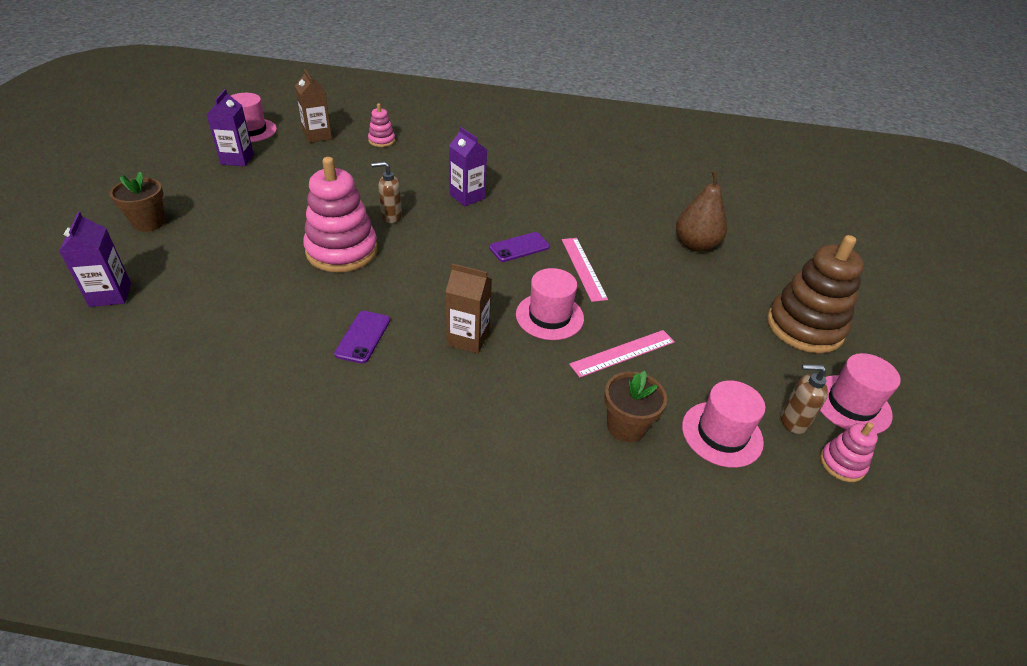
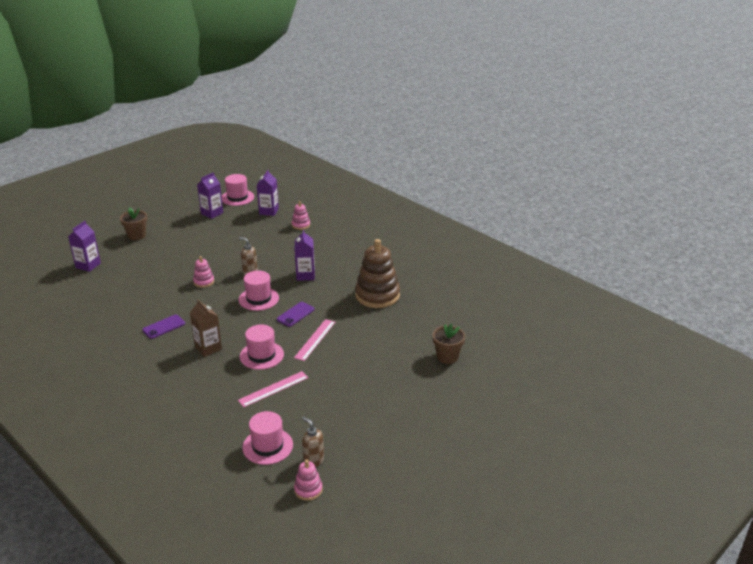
camera: 40 degrees right, 10 degrees down
brown carton [295,69,332,143] -> purple carton [257,170,279,216]
pink stacking toy [303,157,378,272] -> pink stacking toy [193,256,214,288], size x0.48
purple phone [489,232,550,262] -> purple phone turned 60 degrees counterclockwise [277,302,315,327]
pink ruler [569,330,675,377] -> pink ruler turned 45 degrees counterclockwise [238,371,308,407]
brown flower pot [604,371,667,443] -> brown flower pot moved to [433,324,465,364]
brown pear [676,171,727,252] -> none
brown stacking toy [767,235,864,353] -> brown stacking toy moved to [355,239,400,308]
pink hat [820,353,901,434] -> pink hat moved to [239,270,279,311]

